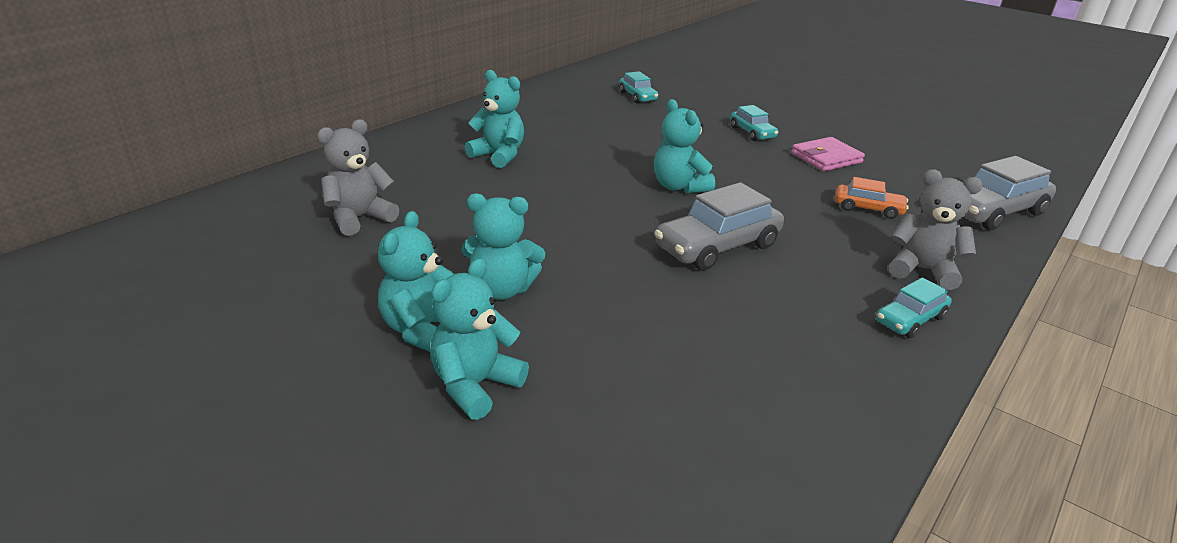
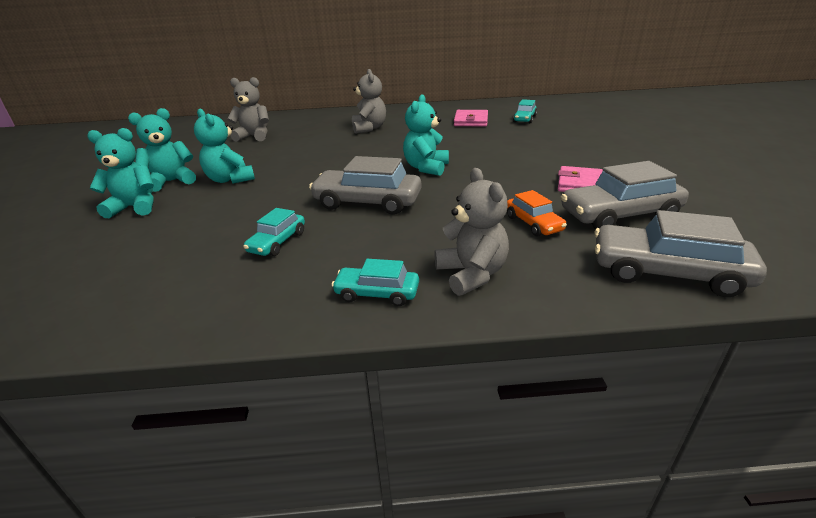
camera: 50 degrees right, 0 degrees up
turquoise teddy bear [465,70,524,168] -> grey teddy bear [352,69,386,134]
turquoise car [730,105,778,141] -> turquoise car moved to [243,208,305,256]
none -> pink wallet [454,110,488,127]
none -> grey car [561,161,689,229]

